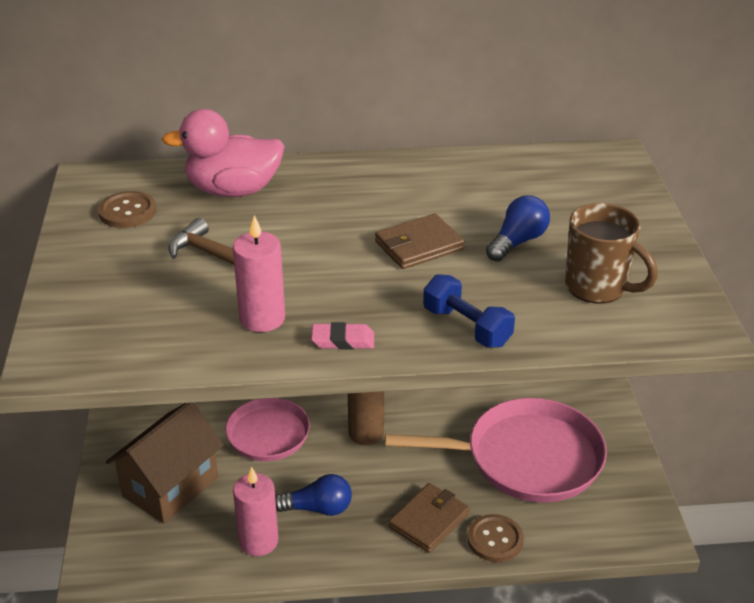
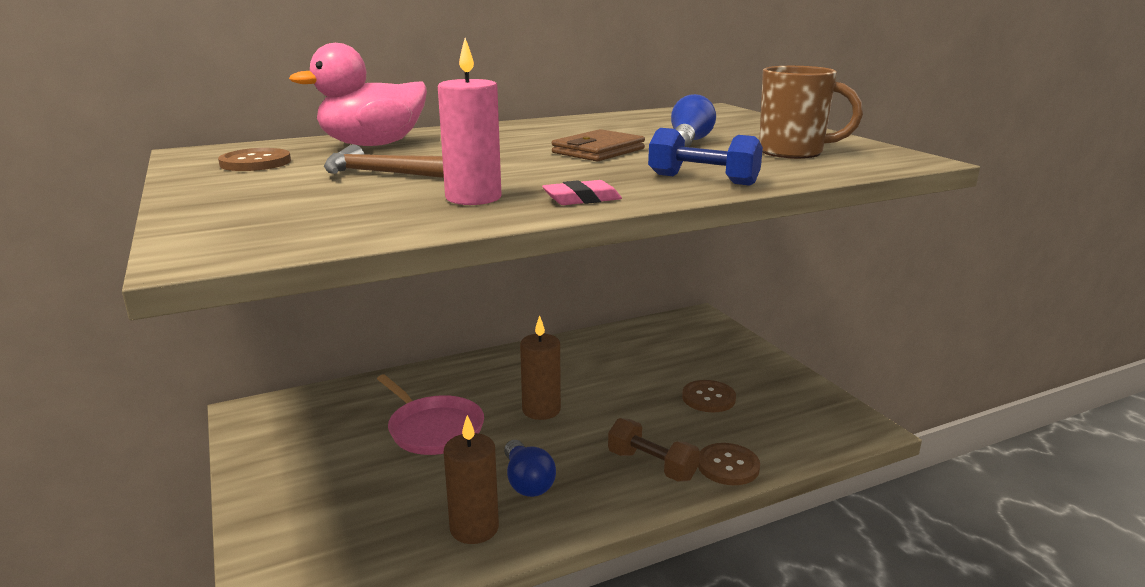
camera: 20 degrees left, 15 degrees down
brown house [106,403,224,524] -> none
pink candle [233,467,279,556] -> brown candle [444,415,499,544]
blue light bulb [275,474,352,516] -> blue light bulb turned 90 degrees clockwise [504,440,556,497]
pink pan [385,398,607,503] -> brown button [682,380,736,412]
brown wallet [389,483,470,553] -> brown dumbbell [608,418,700,482]

